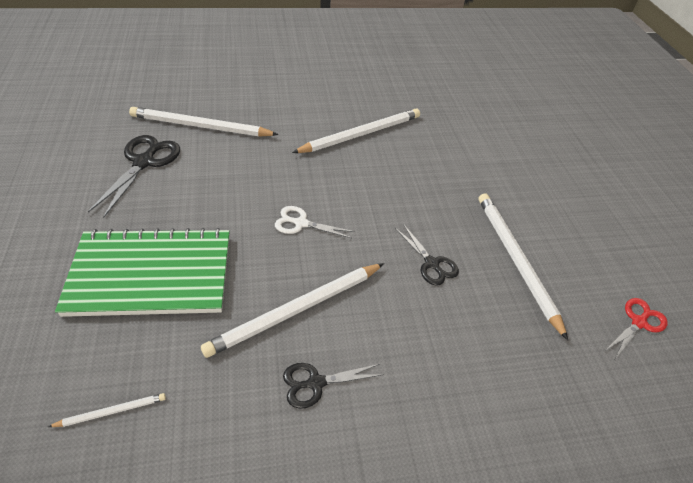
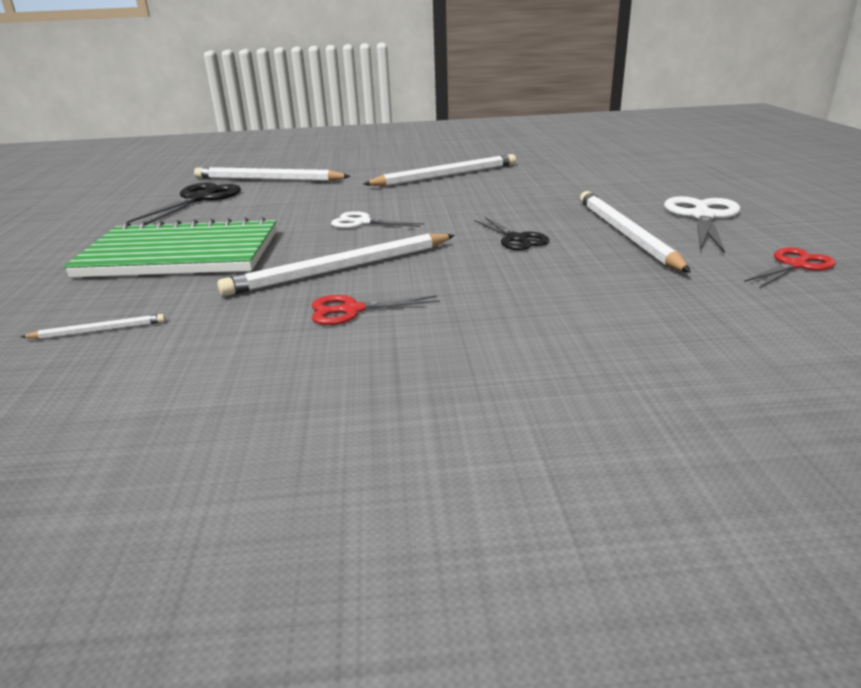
camera: 10 degrees right, 20 degrees down
black scissors [283,363,384,409] -> red scissors [312,295,440,325]
none -> white scissors [664,196,741,254]

